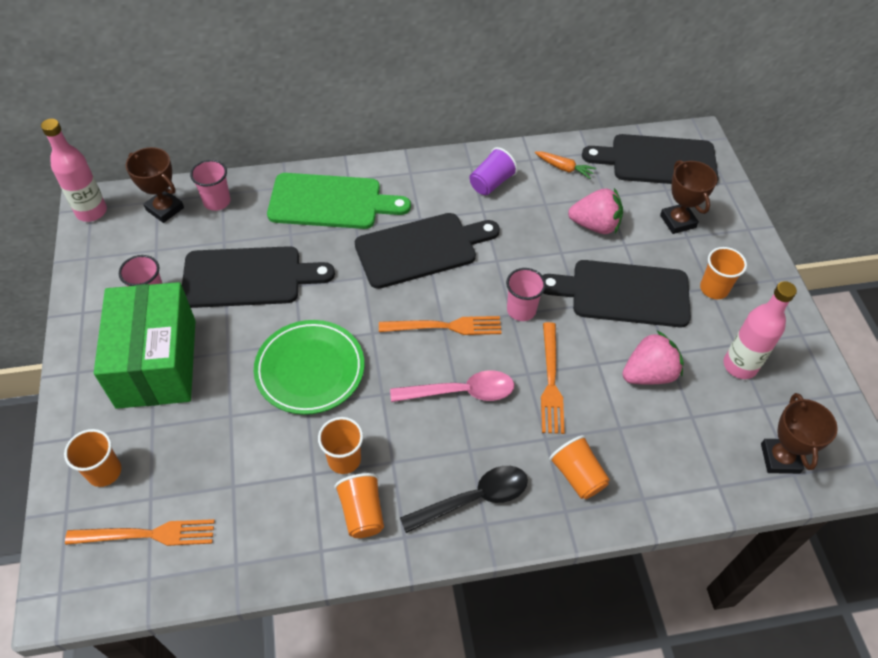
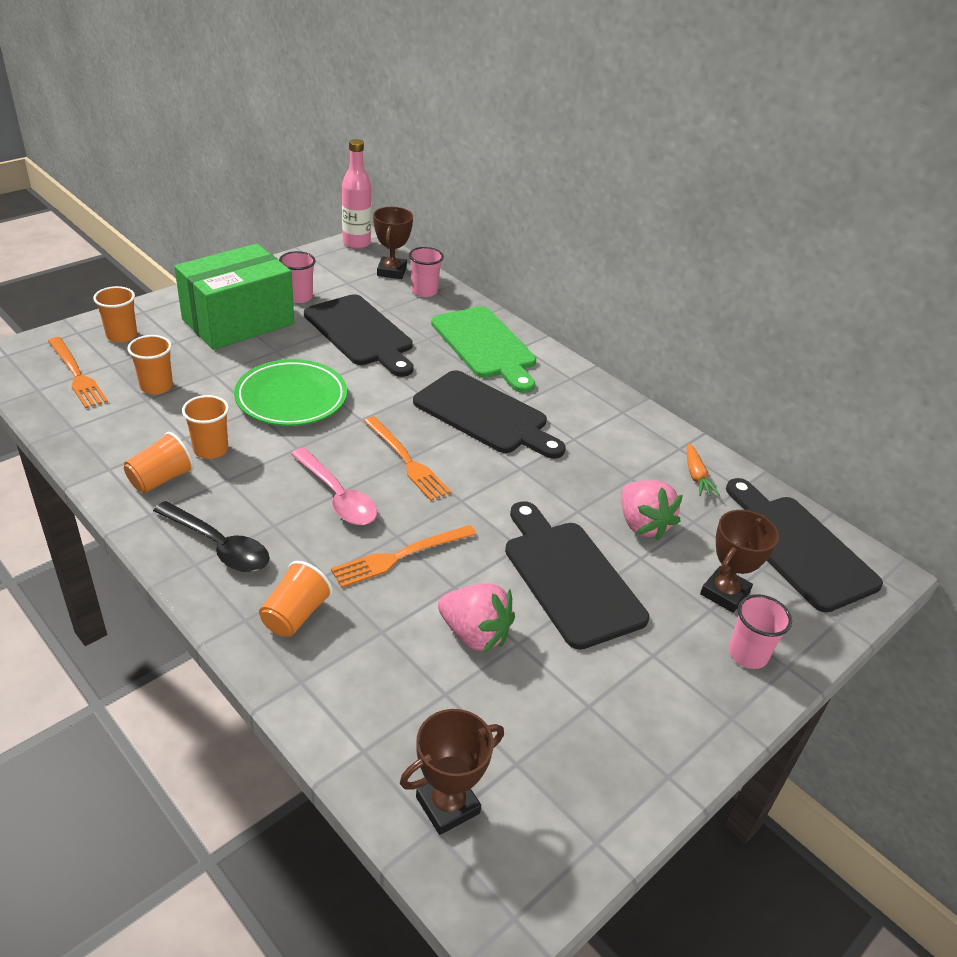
camera: 55 degrees right, 15 degrees down
purple cup [469,147,518,195] -> none
pink cup [506,268,546,321] -> pink cup moved to [729,594,792,669]
orange cup [700,247,747,299] -> orange cup moved to [127,335,173,395]
pink bottle [723,281,797,379] -> none

